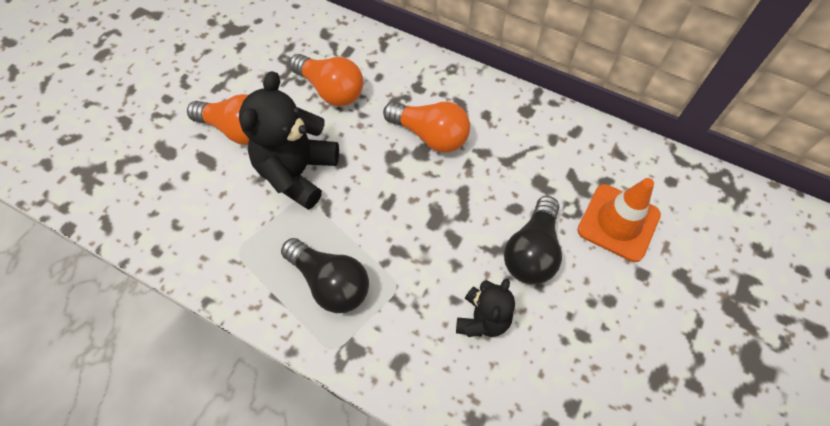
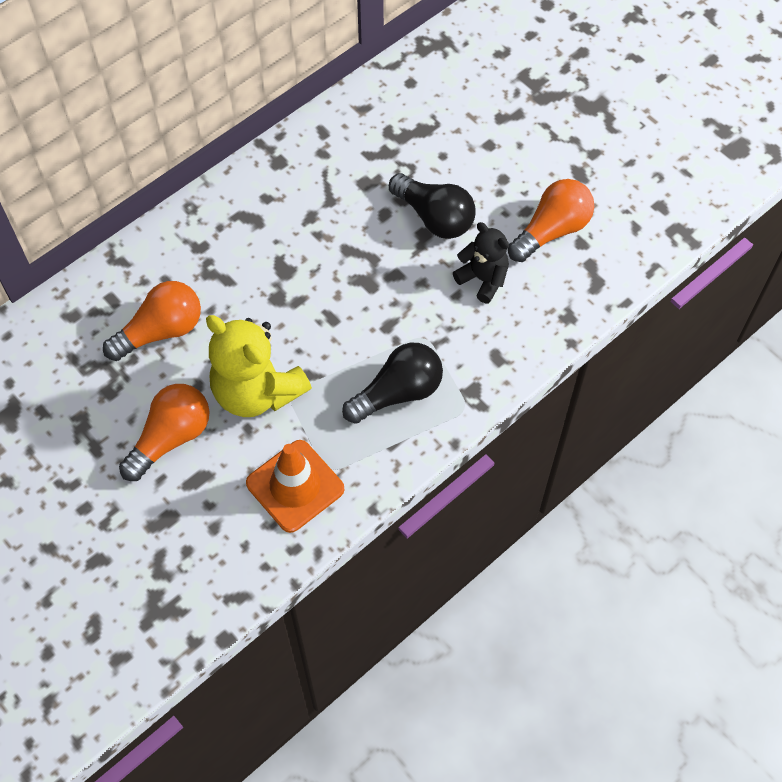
camera: 70 degrees left, 0 degrees up
black teddy bear [239,71,339,210] -> yellow teddy bear [206,315,312,417]
orange light bulb [383,102,470,153] -> orange light bulb moved to [508,179,594,262]
orange traffic cone [577,178,661,262] -> orange traffic cone moved to [246,440,344,533]

